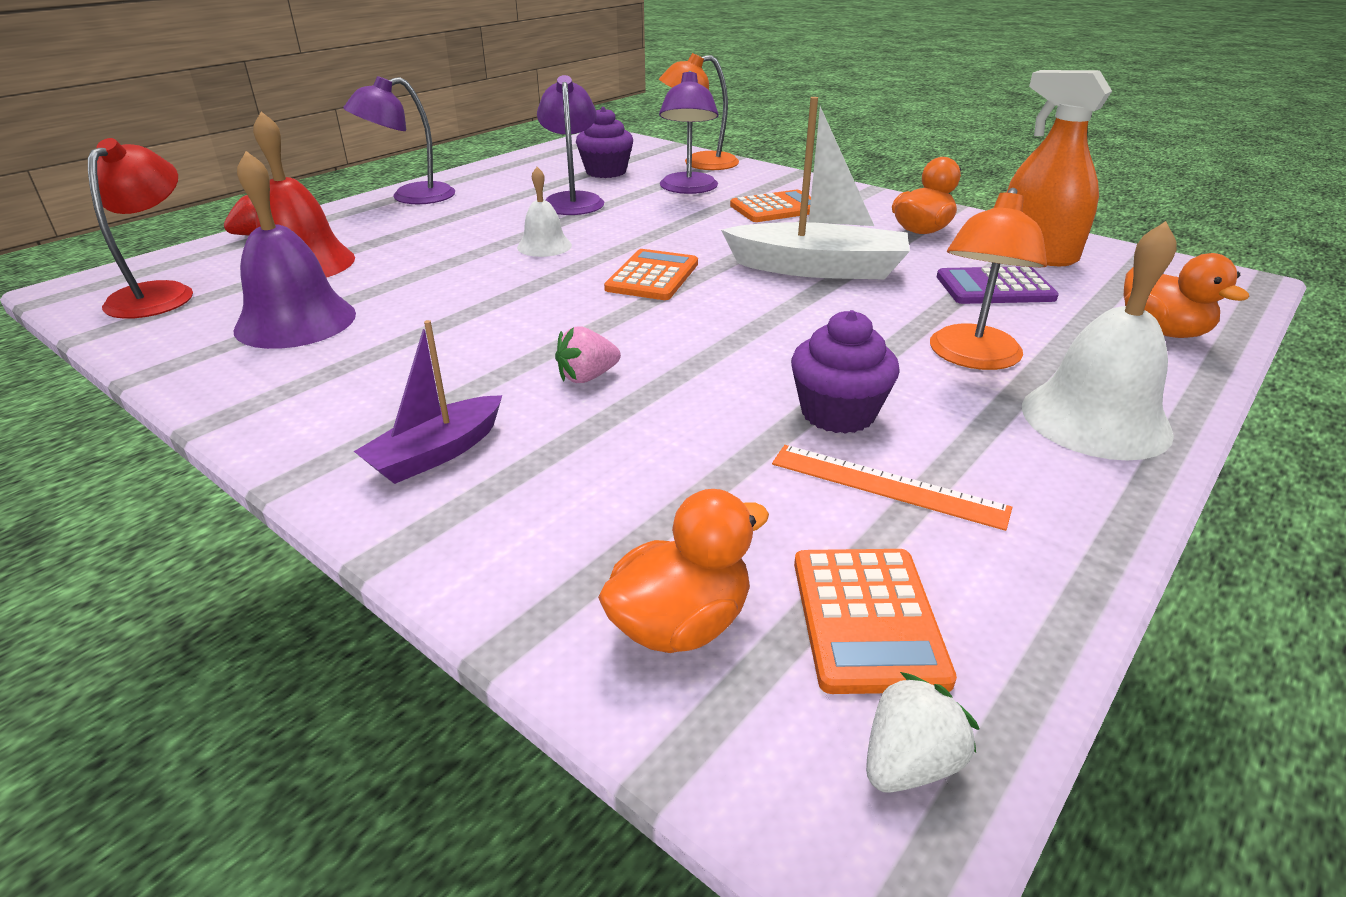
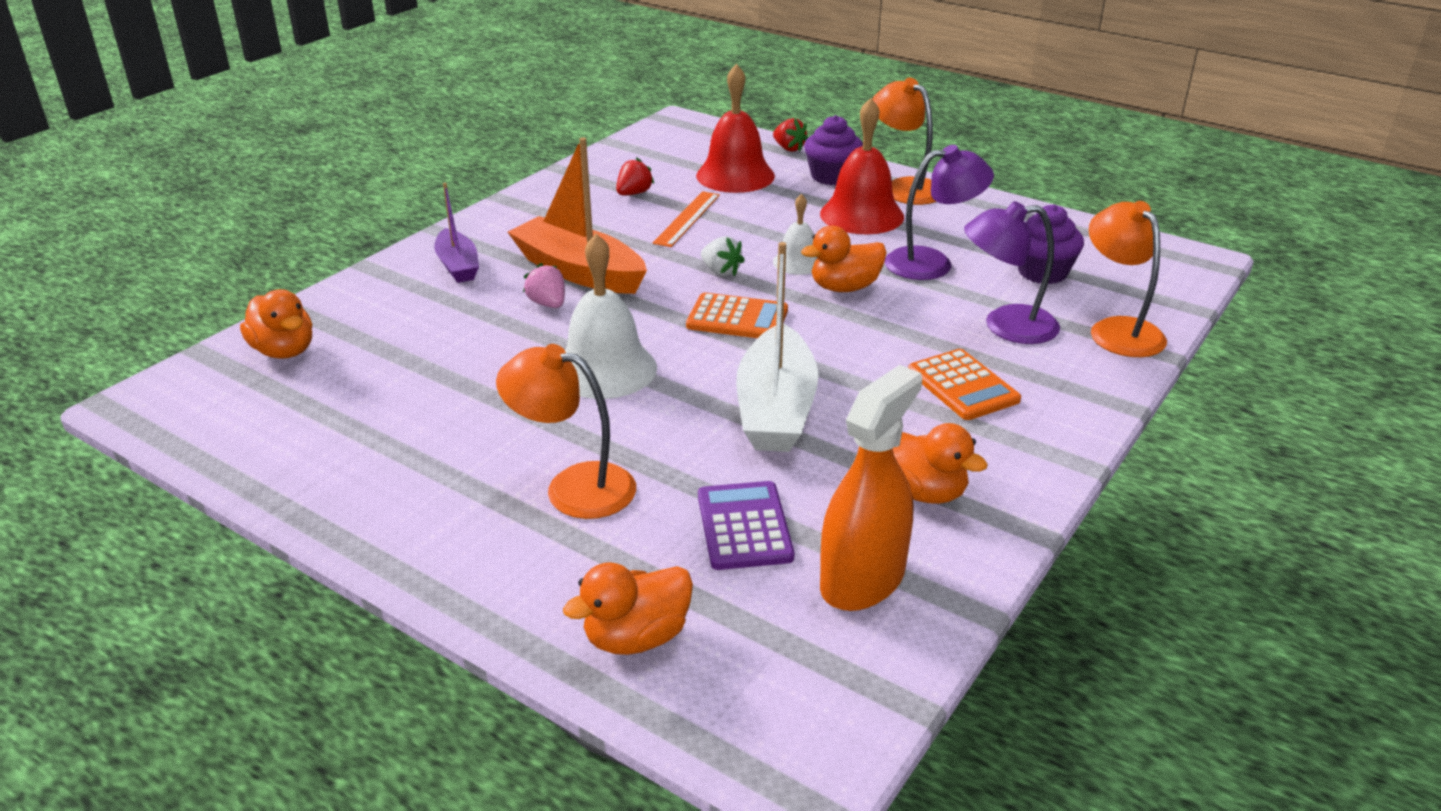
camera: 85 degrees right, 0 degrees up
red lamp [88,138,193,319] -> none
purple bell [233,151,356,349] -> red strawberry [616,158,655,195]
purple lamp [343,76,455,204] -> orange lamp [872,78,936,205]
purple boat [354,320,502,484] -> purple boat turned 150 degrees counterclockwise [434,183,479,283]
orange ruler [772,445,1012,531] -> orange ruler moved to [653,191,720,247]
purple cupcake [791,310,900,434] -> purple cupcake moved to [804,115,863,185]
orange calculator [794,549,957,694] -> none
white strawberry [866,672,979,793] -> white strawberry moved to [701,236,745,277]
white bell [1022,221,1177,460] -> white bell moved to [565,234,657,399]
none -> orange boat [508,137,647,294]
none -> orange duck [801,226,887,292]
none -> red bell [820,98,904,234]

